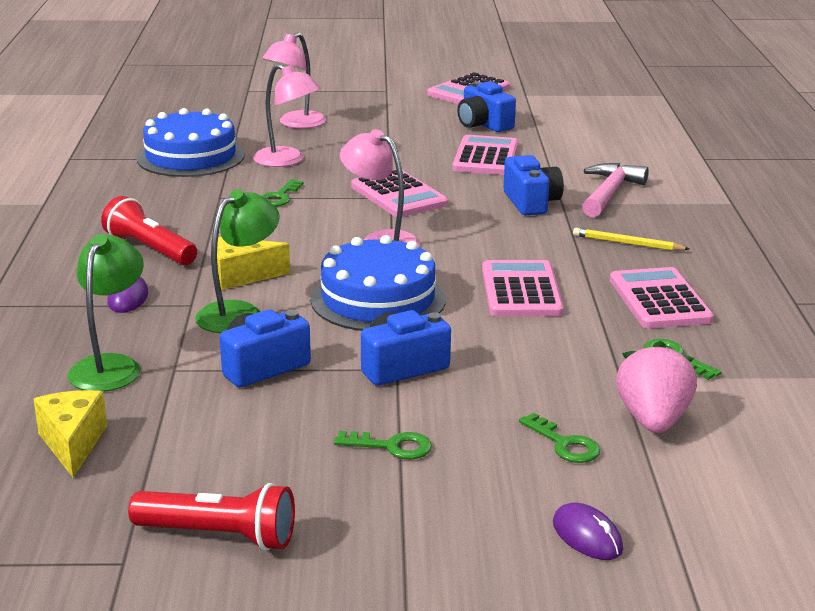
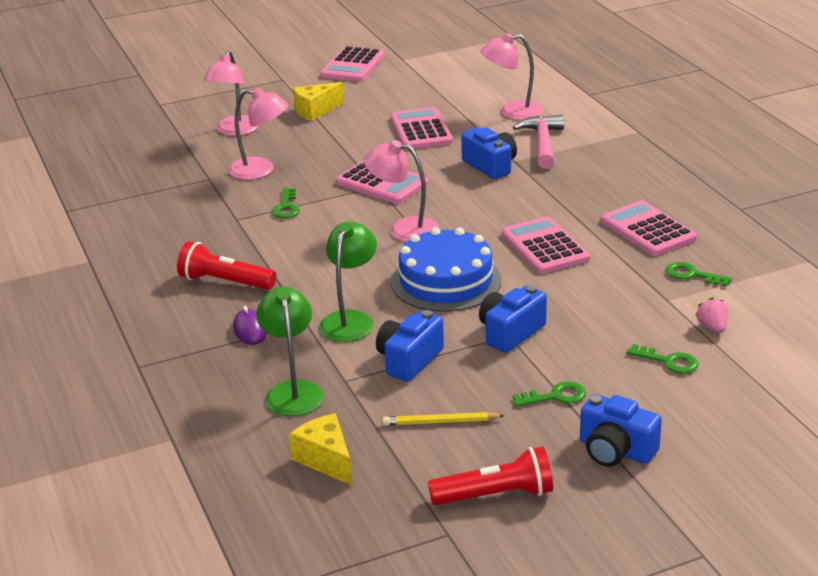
camera: 20 degrees left, 5 degrees up
blue cake [137,108,245,177] -> none
yellow cheese [217,237,290,290] -> yellow cheese moved to [293,82,344,121]
blue camera [457,81,516,132] -> blue camera moved to [580,394,662,467]
purple mouse [553,503,623,560] -> none
yellow pencil [573,228,689,251] -> yellow pencil moved to [382,412,505,426]
pink strawberry [616,341,697,433] -> pink strawberry [695,297,728,333], size x0.53
none -> pink lamp [480,33,544,120]

